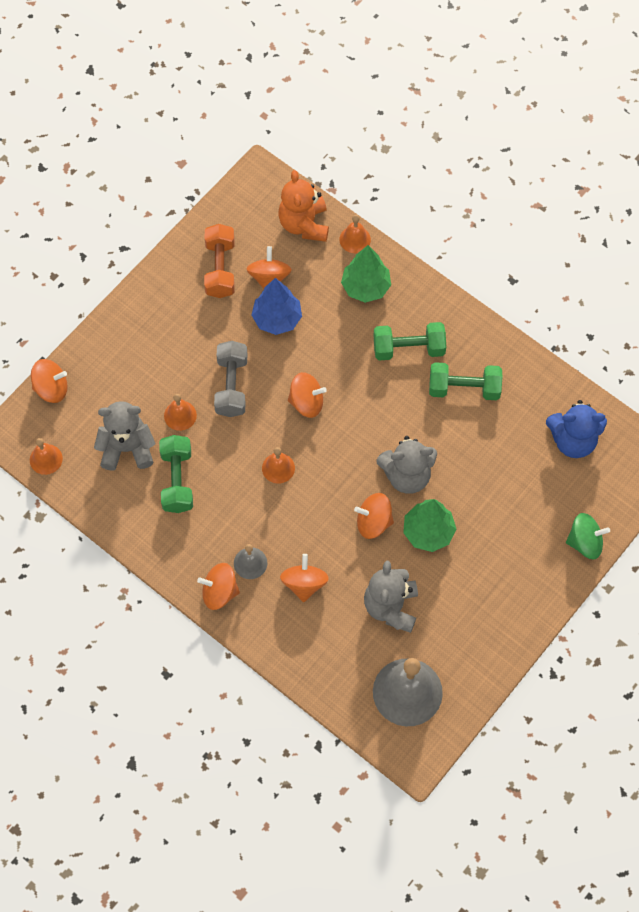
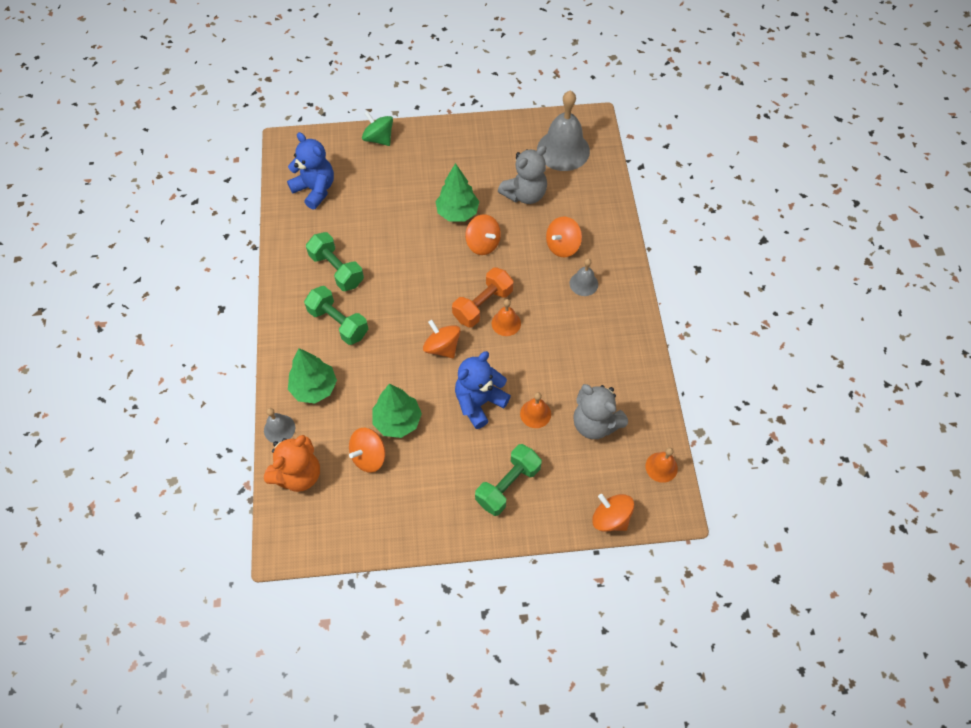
camera: 135 degrees left, 5 degrees down
green dumbbell [159,435,193,513] -> green dumbbell moved to [475,444,542,516]
orange spinning top [197,563,240,610] -> none
orange dumbbell [204,224,234,298] -> orange dumbbell moved to [452,267,514,328]
grey dumbbell [214,341,247,417] -> blue teddy bear [455,351,511,429]
blue tree [252,278,302,335] -> green tree [372,383,422,438]
orange bell [339,215,371,253] -> grey bell [264,408,295,443]
grey teddy bear [376,436,437,494] -> none

